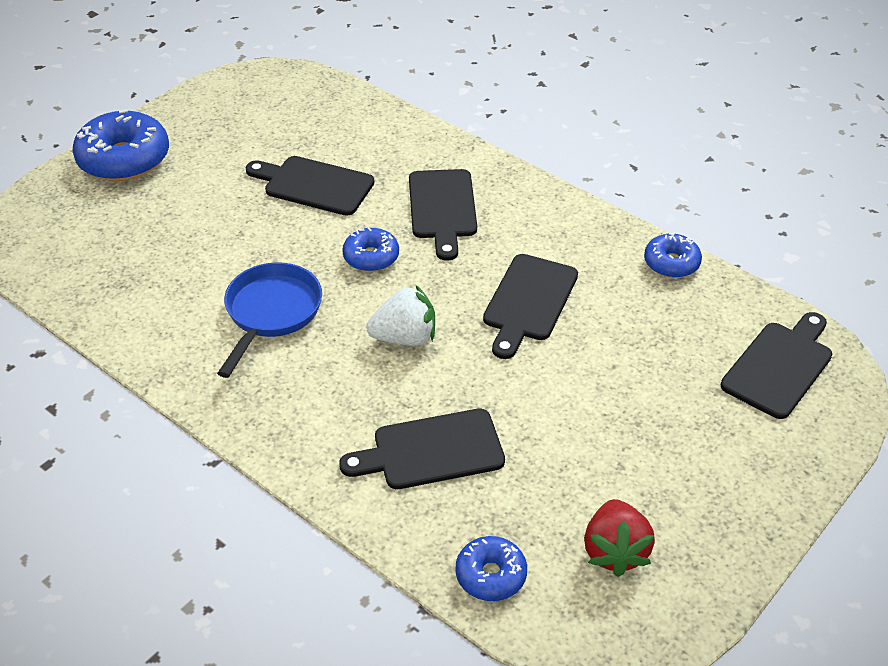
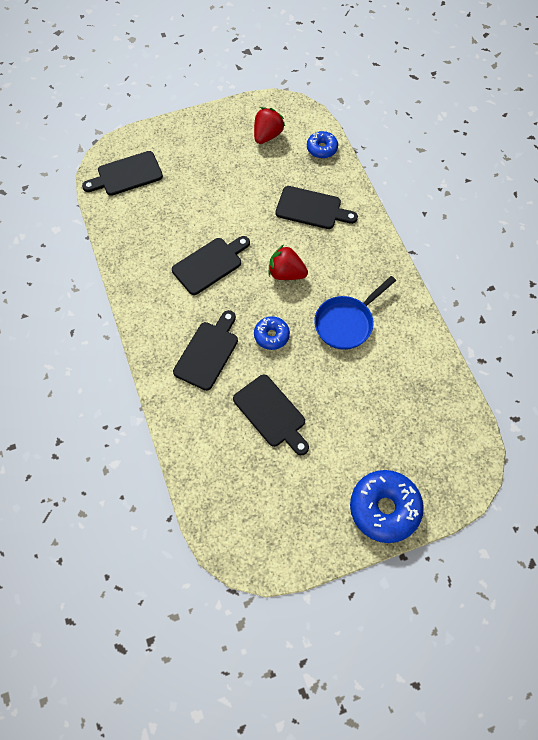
camera: 150 degrees left, 20 degrees up
white strawberry [366,285,435,346] -> red strawberry [268,244,308,280]
blue donut [644,233,702,278] -> none

